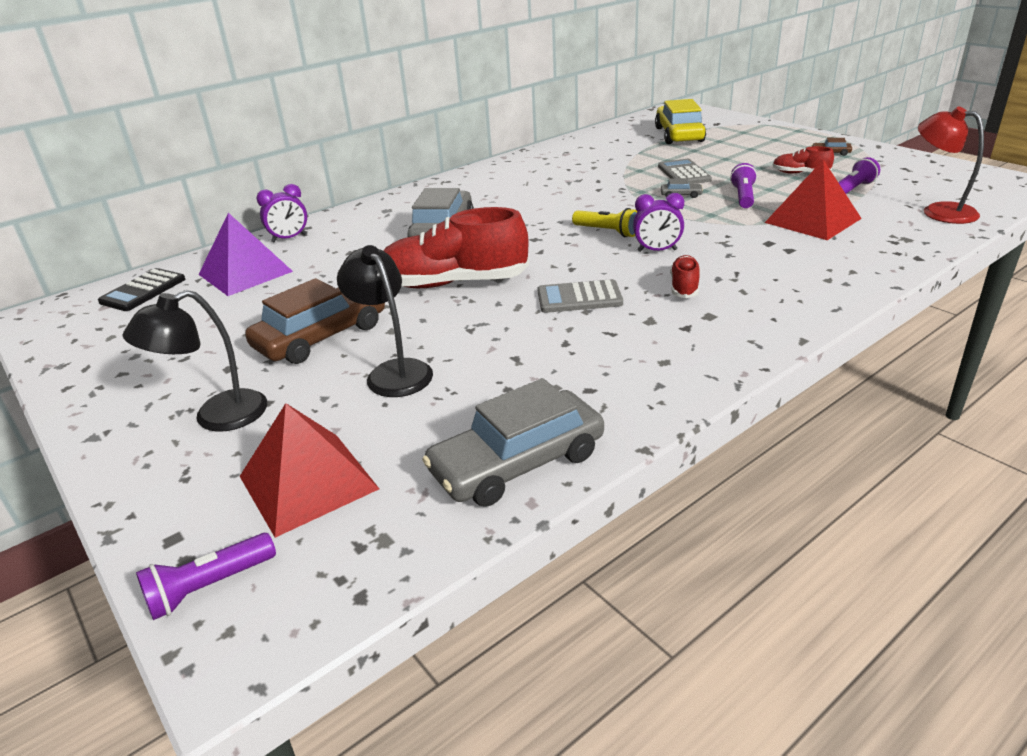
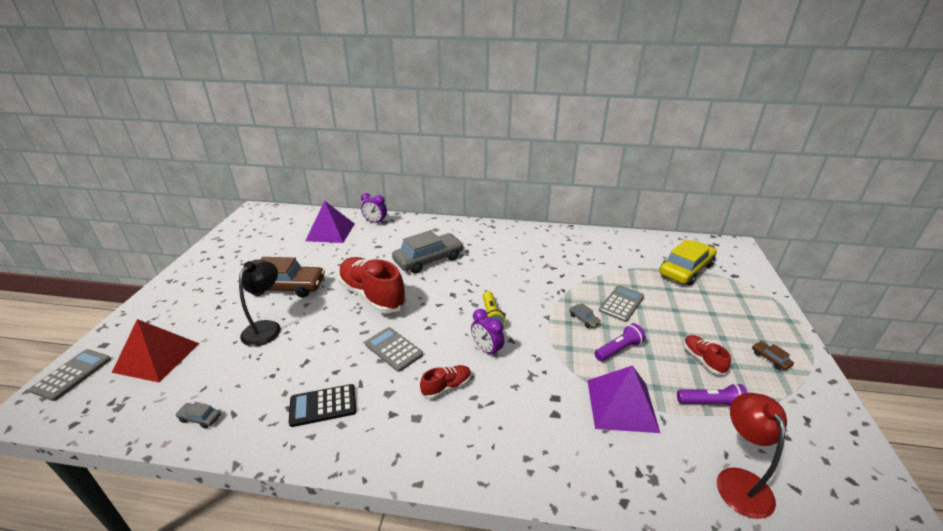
camera: 45 degrees right, 0 degrees up
black calculator [98,268,185,311] -> black calculator moved to [289,384,356,427]
black lamp [123,290,267,432] -> none
purple flashlight [136,533,276,620] -> grey calculator [29,349,111,401]
grey car [422,378,604,507] -> grey car [176,402,221,428], size x0.40
red pyramid [765,160,862,240] -> purple pyramid [587,366,660,433]

